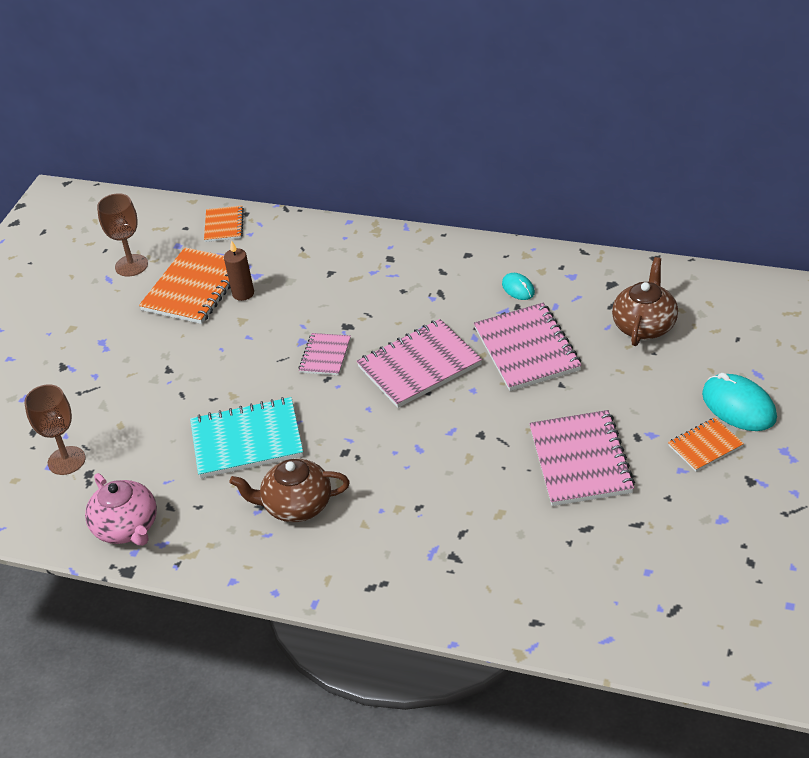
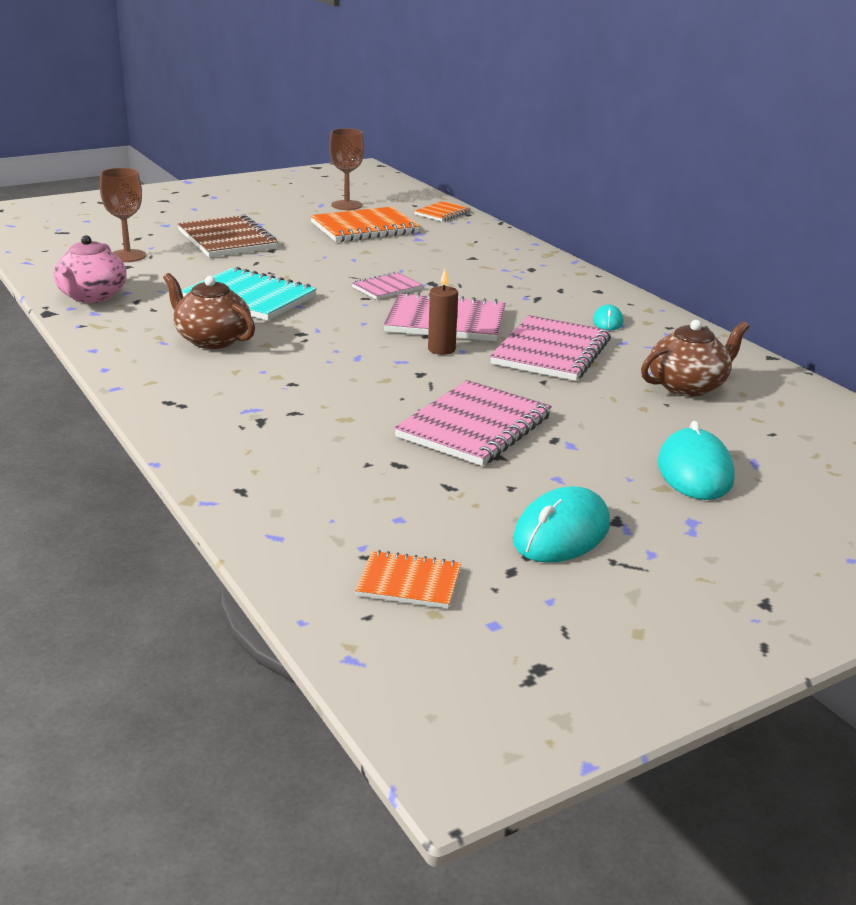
camera: 35 degrees right, 15 degrees down
brown candle [224,240,254,301] -> brown candle moved to [428,269,458,355]
orange notebook [668,418,744,472] -> orange notebook moved to [355,550,461,609]
none -> brown notebook [177,214,278,257]
none -> turquoise mouse [513,486,610,563]

